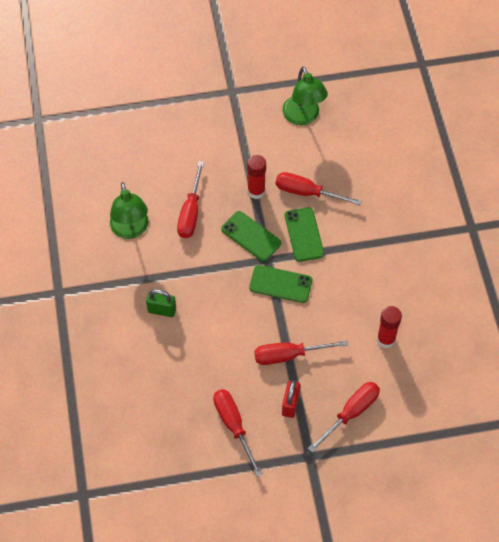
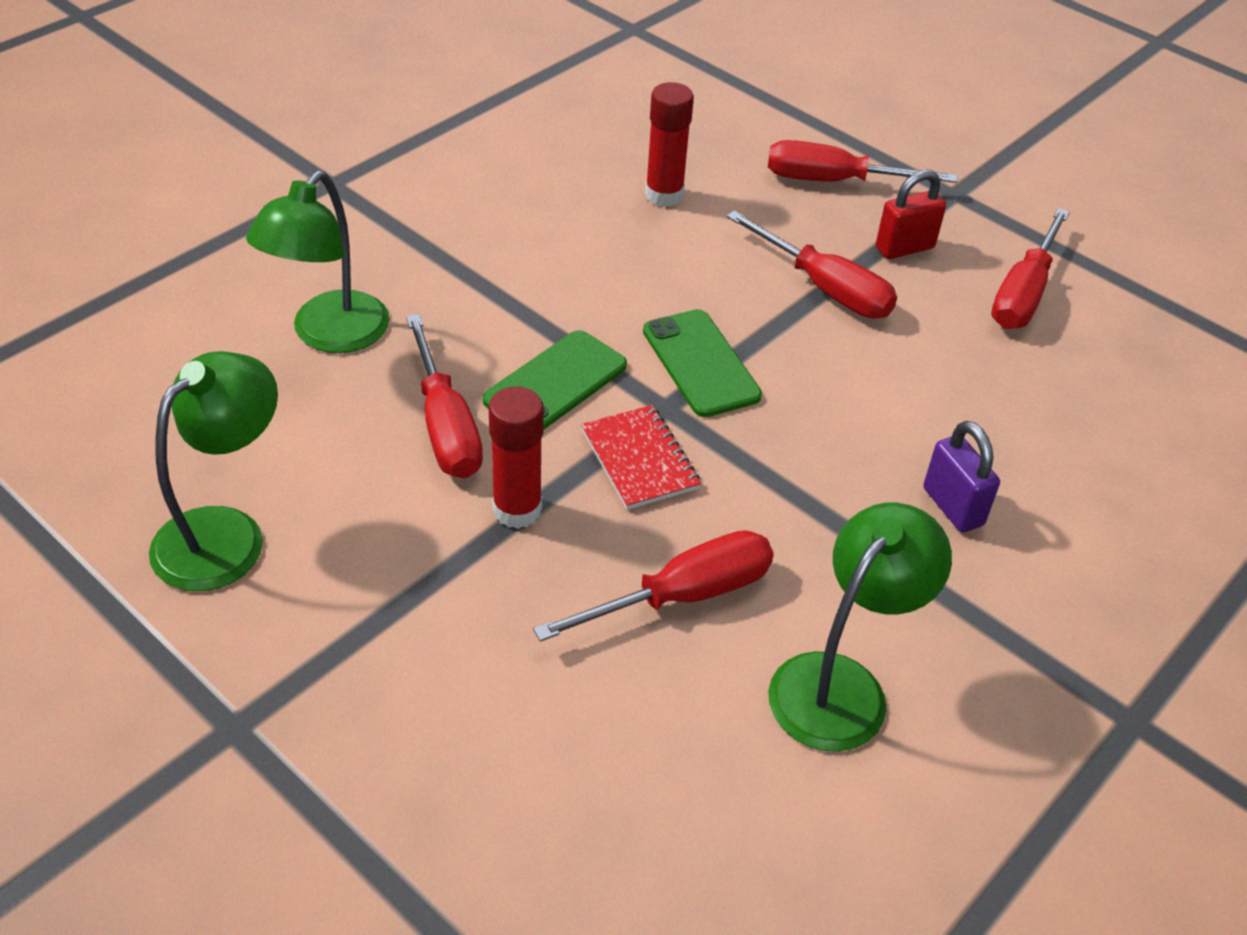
camera: 130 degrees left, 15 degrees down
green padlock [146,289,176,317] -> purple padlock [923,421,1000,532]
green phone [221,211,281,261] -> red notebook [581,405,701,510]
none -> green lamp [246,171,390,353]

